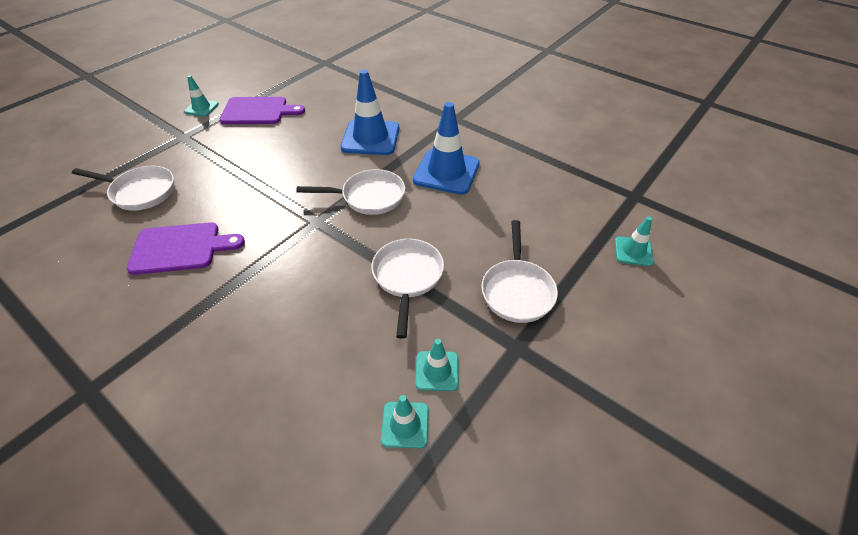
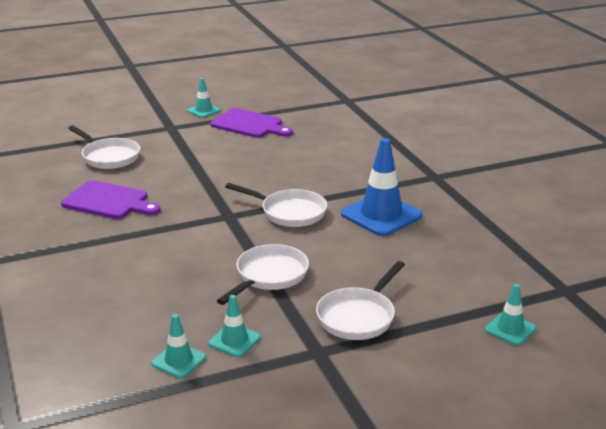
camera: 30 degrees right, 20 degrees down
blue traffic cone [341,70,399,155] -> none

